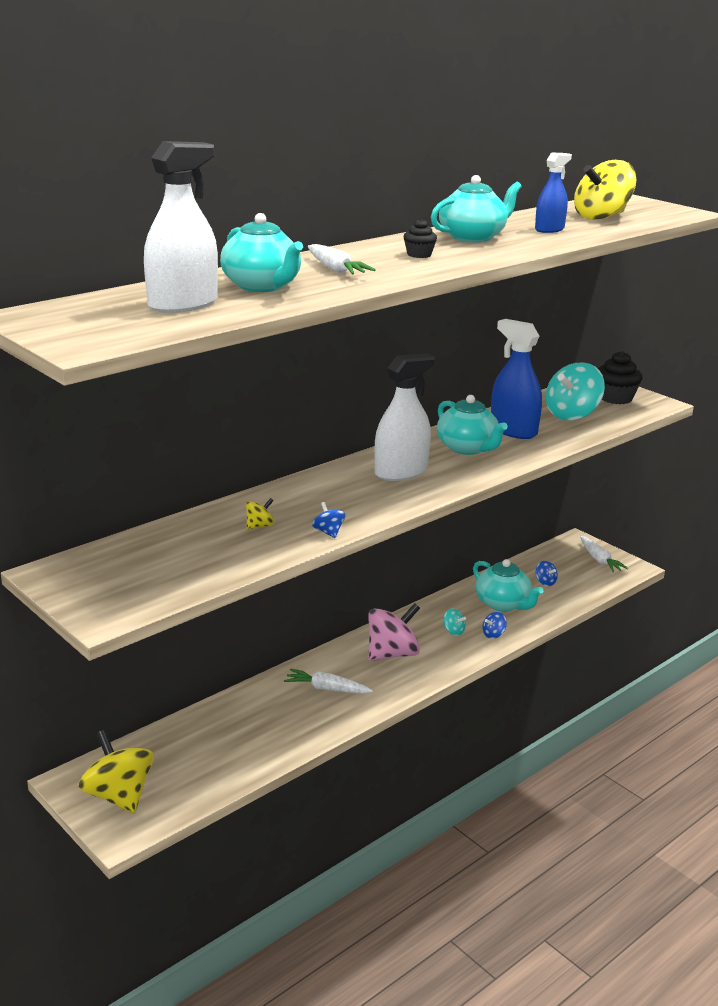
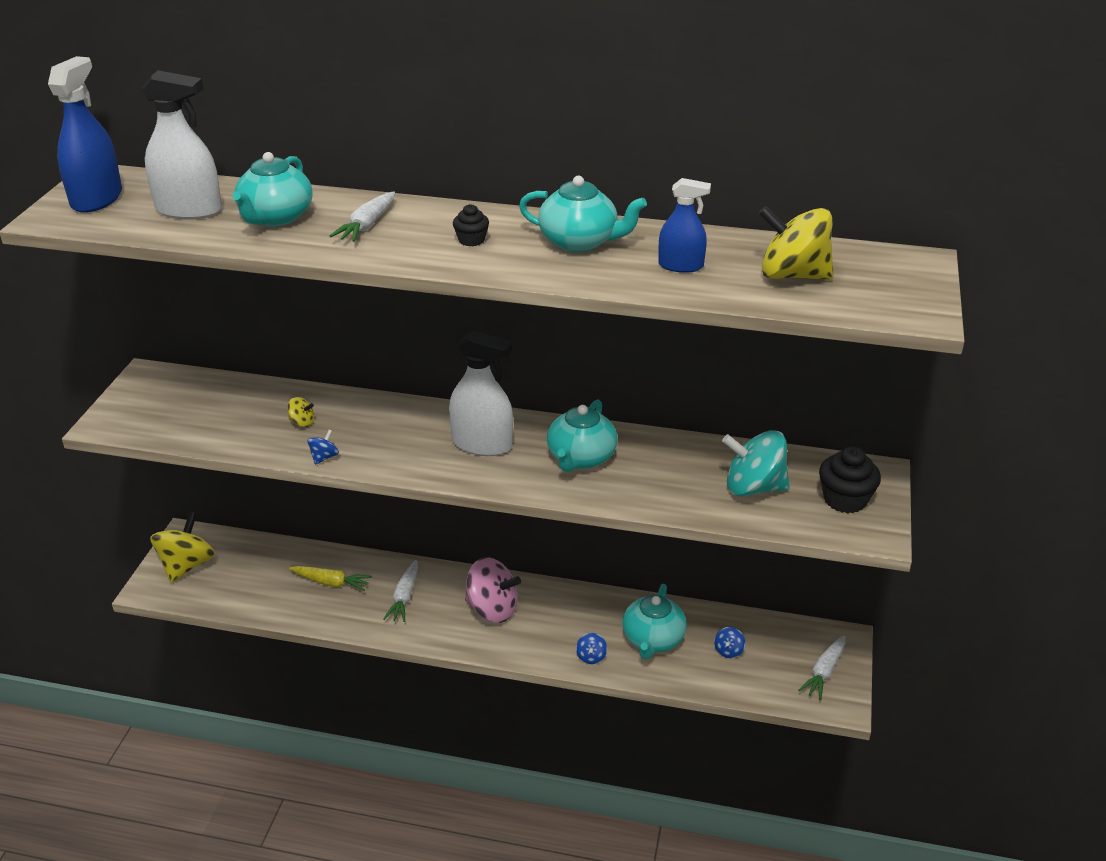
camera: 55 degrees right, 10 degrees up
white carrot [284,668,373,694] -> white carrot turned 150 degrees counterclockwise [384,560,418,622]
turquoise spinning top [444,608,466,636] -> none
blue spinning top [482,612,507,639] -> blue spinning top turned 105 degrees counterclockwise [576,633,607,664]
blue spray bottle [491,319,542,439] -> blue spray bottle moved to [48,56,122,213]
none -> yellow carrot [289,566,372,591]

